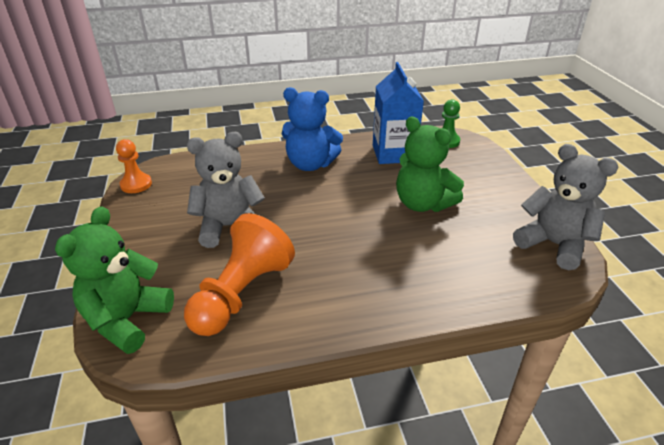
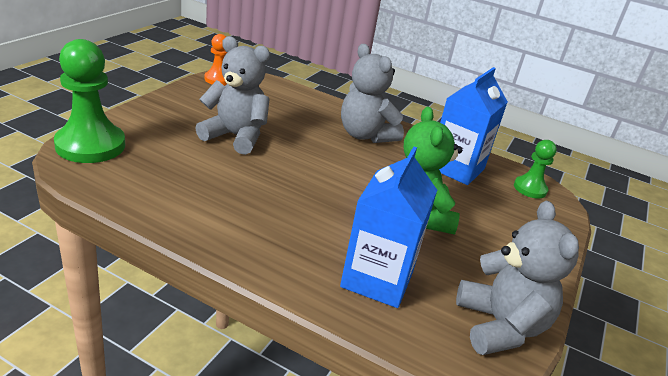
camera: 35 degrees right, 5 degrees down
green teddy bear [55,206,174,354] -> green pawn [54,39,125,163]
orange pawn [184,213,295,336] -> none
blue teddy bear [282,87,343,171] -> grey teddy bear [341,44,404,143]
none -> blue carton [340,146,437,308]

